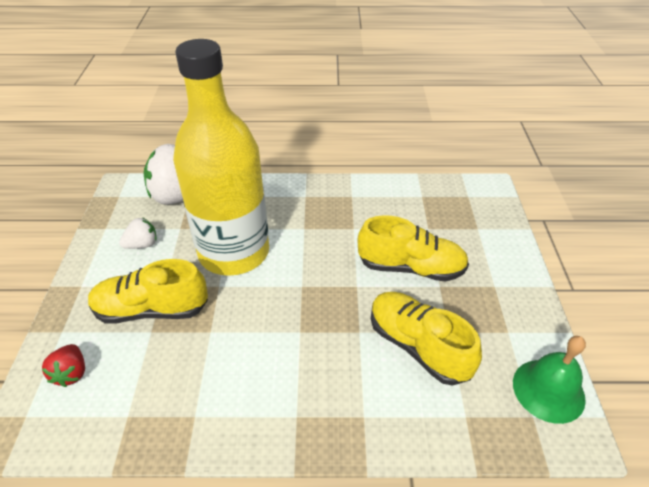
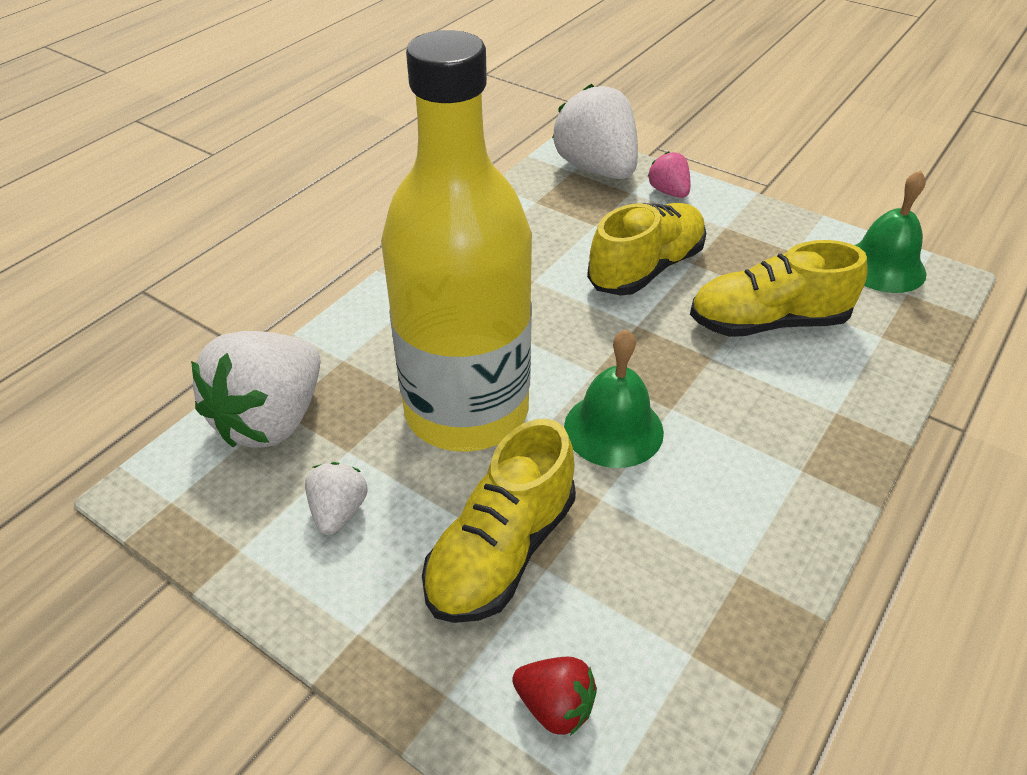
camera: 55 degrees left, 0 degrees up
none -> white strawberry [552,84,638,179]
none -> green bell [564,329,664,468]
none -> pink strawberry [647,151,690,198]

